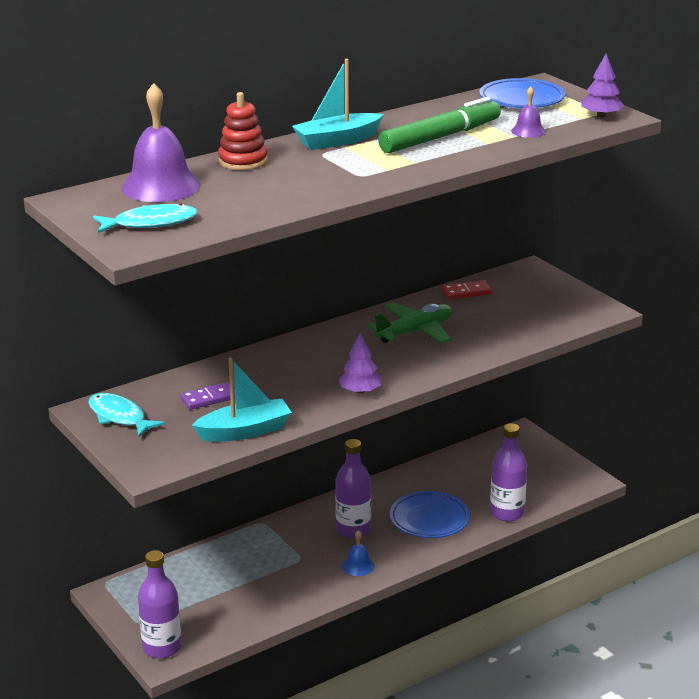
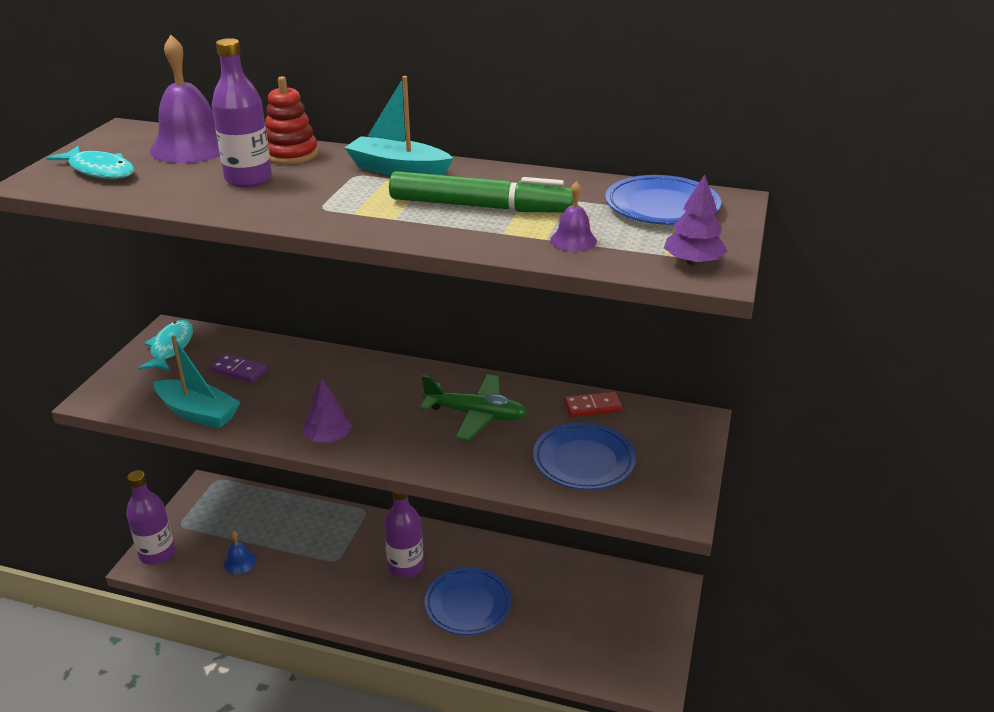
camera: 50 degrees right, 5 degrees up
blue bell [342,530,375,576] -> blue bell moved to [224,531,256,574]
red domino [442,280,492,300] -> red domino turned 45 degrees counterclockwise [564,392,623,417]
purple bottle [490,423,527,522] -> purple bottle moved to [212,38,272,187]
none -> blue plate [533,423,636,490]

